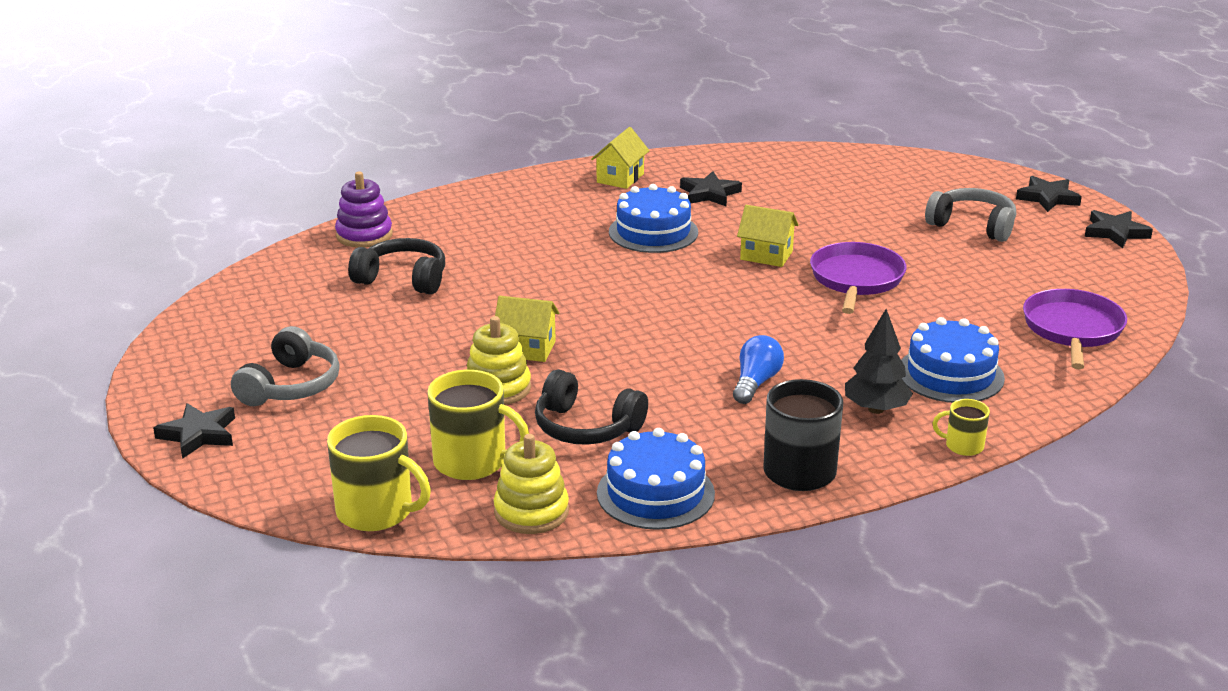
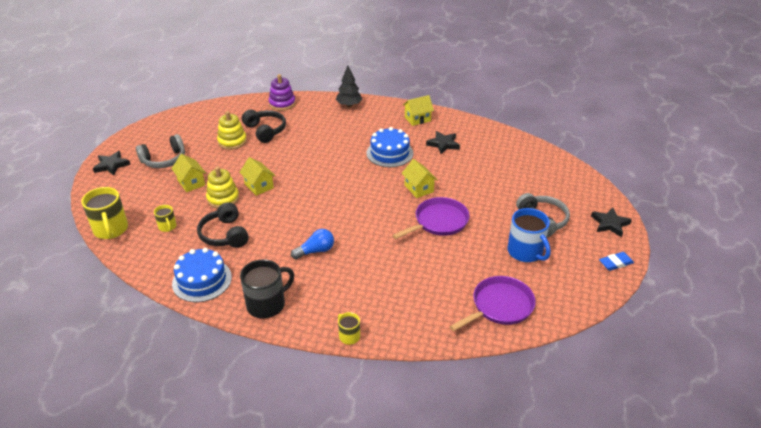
camera: 40 degrees right, 10 degrees up
yellow mug [428,370,529,480] -> yellow mug [154,205,176,232], size x0.53
yellow stacking toy [494,434,569,534] -> yellow stacking toy moved to [217,111,247,150]
black tree [845,309,913,414] -> black tree moved to [336,65,362,107]
blue cake [901,317,1005,403] -> none
black star [1085,210,1153,248] -> blue eraser [599,252,634,271]
none -> yellow house [171,154,206,192]
none -> blue mug [507,208,551,262]

